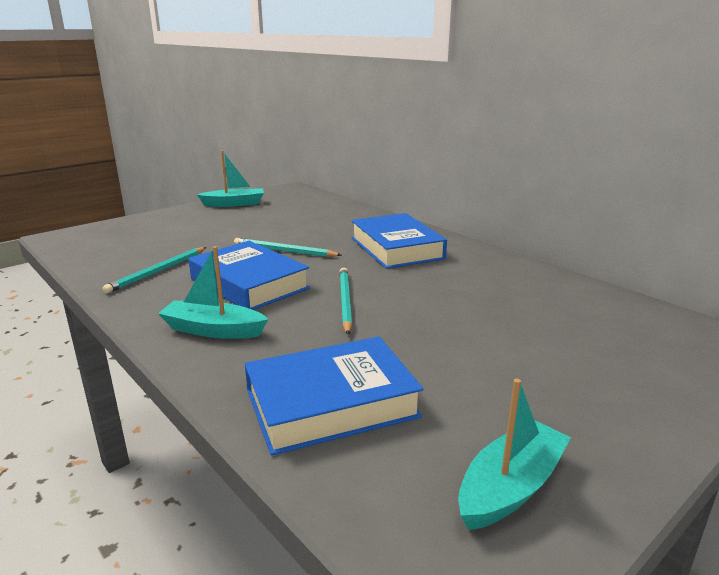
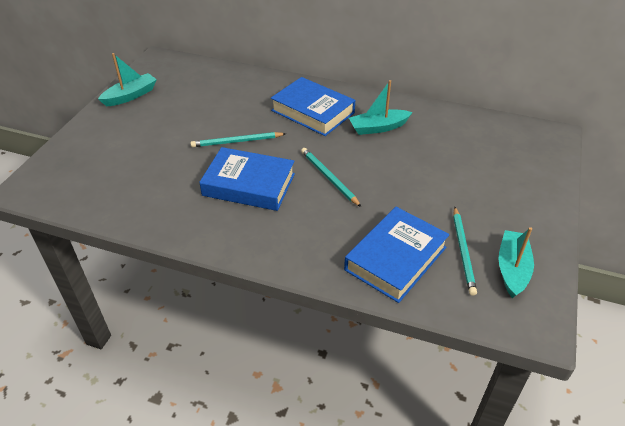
camera: 30 degrees left, 20 degrees up
turquoise pencil [103,247,207,293] -> turquoise pencil moved to [453,207,477,296]
turquoise boat [158,246,268,339] -> turquoise boat moved to [349,80,413,135]

